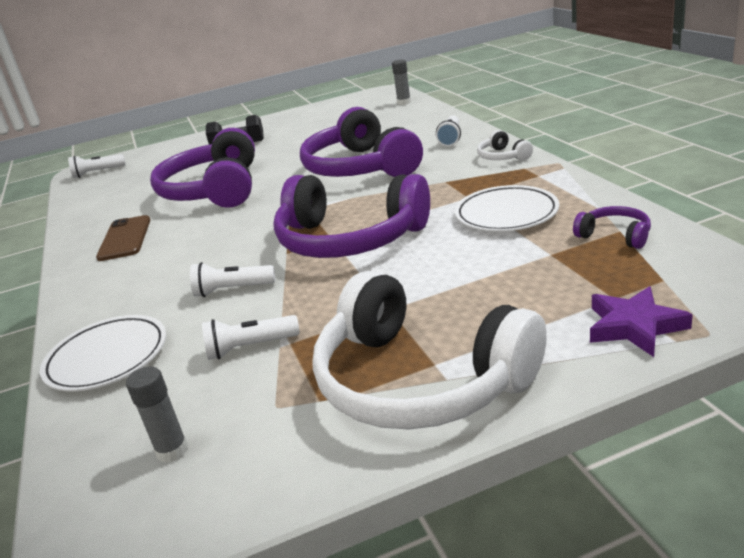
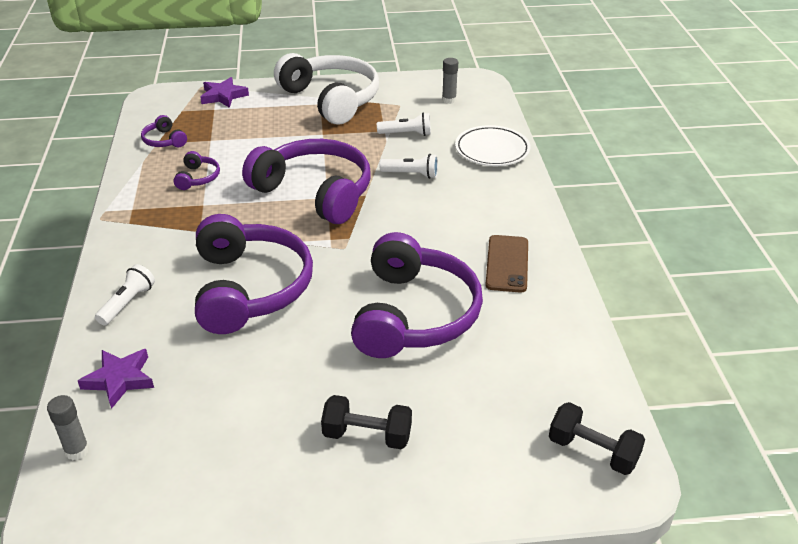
camera: 170 degrees left, 10 degrees up
white flashlight [68,154,125,178] -> black dumbbell [549,402,645,475]
white plate [455,185,559,232] -> purple headphones [173,151,220,190]
white headphones [477,130,533,161] -> none
none -> purple star [78,349,154,409]

